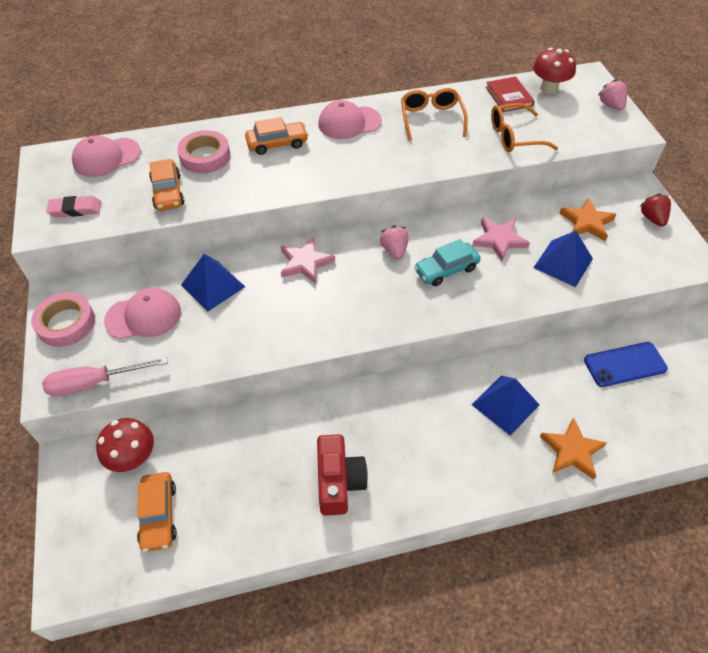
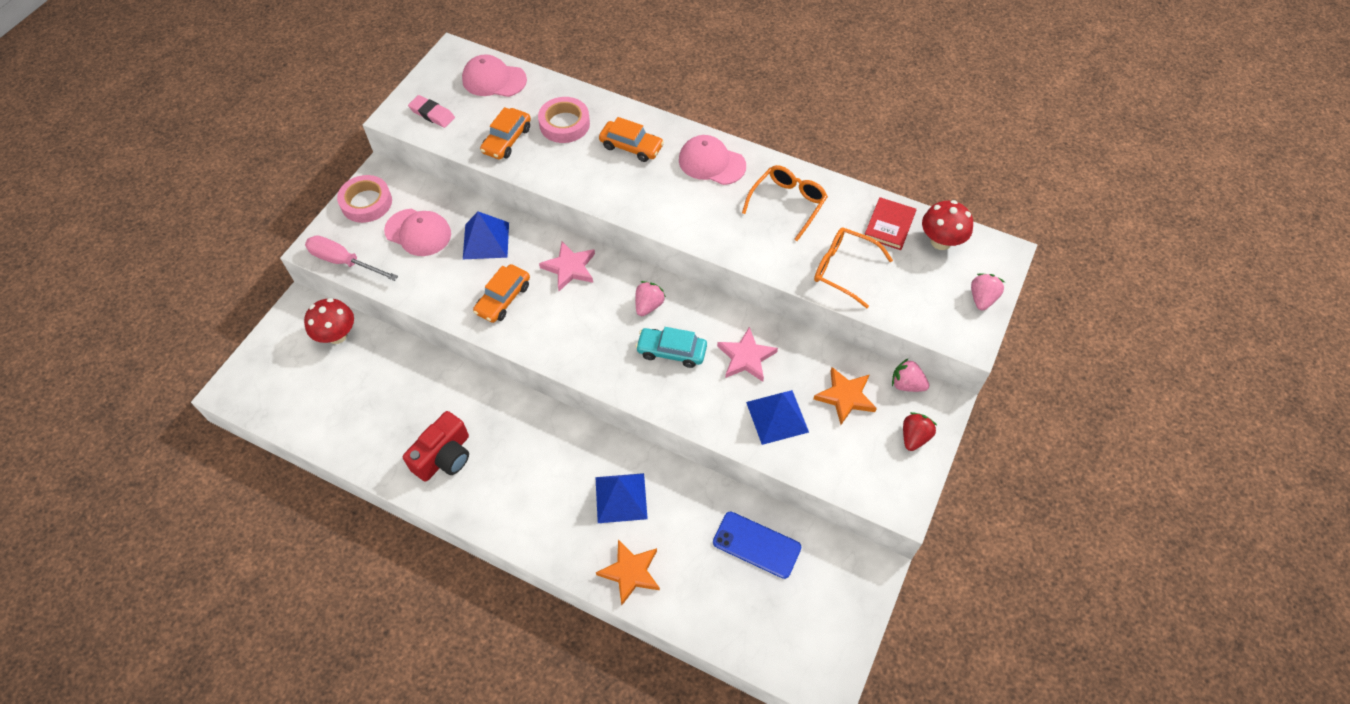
camera: 40 degrees right, 5 degrees up
orange car [137,472,177,552] -> orange car moved to [473,264,530,323]
none -> pink strawberry [892,358,929,392]

